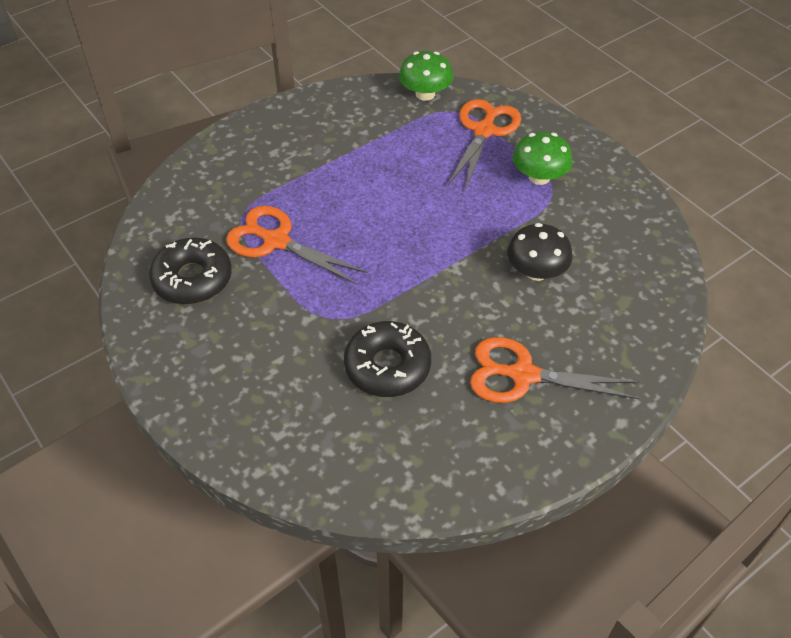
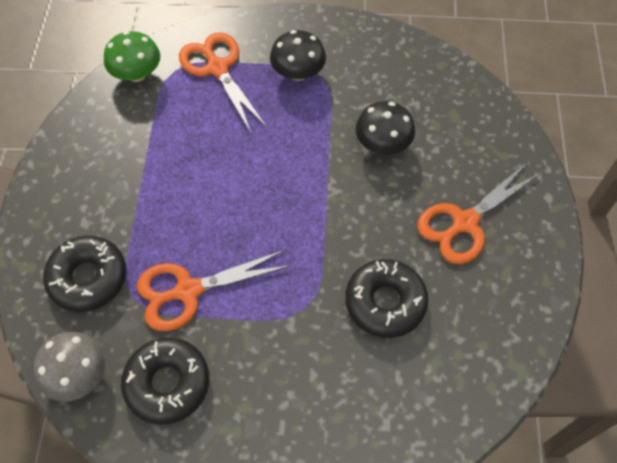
camera: 50 degrees left, 10 degrees up
green mushroom [513,132,573,185] -> black mushroom [270,30,326,81]
none -> grey mushroom [33,332,106,402]
none -> black donut [43,235,126,312]

